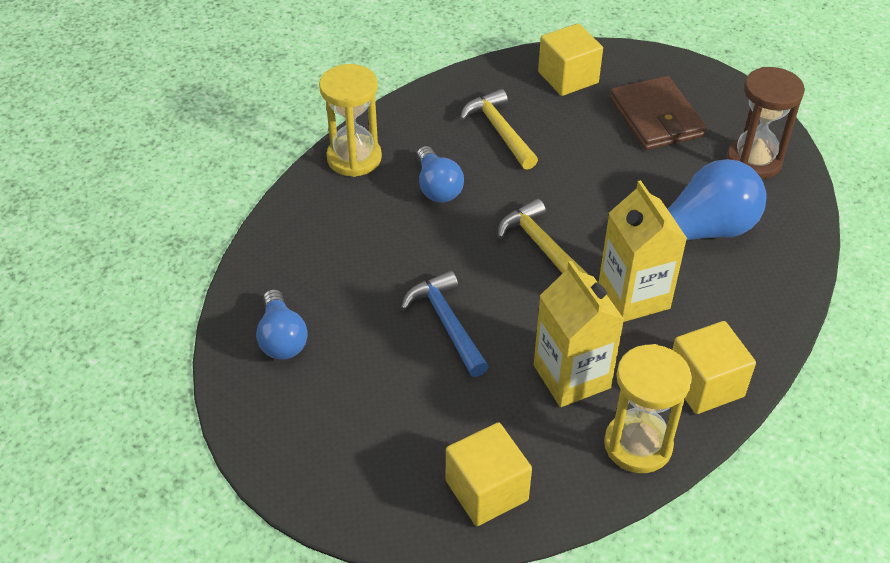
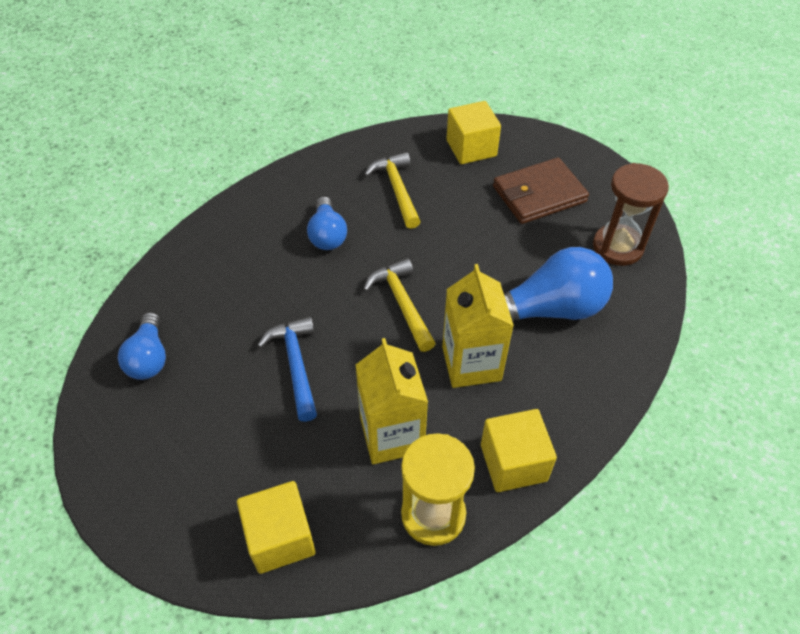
camera: 10 degrees right, 5 degrees up
yellow hourglass [319,64,382,177] -> none
brown wallet [610,76,706,150] -> brown wallet turned 75 degrees clockwise [493,158,589,224]

